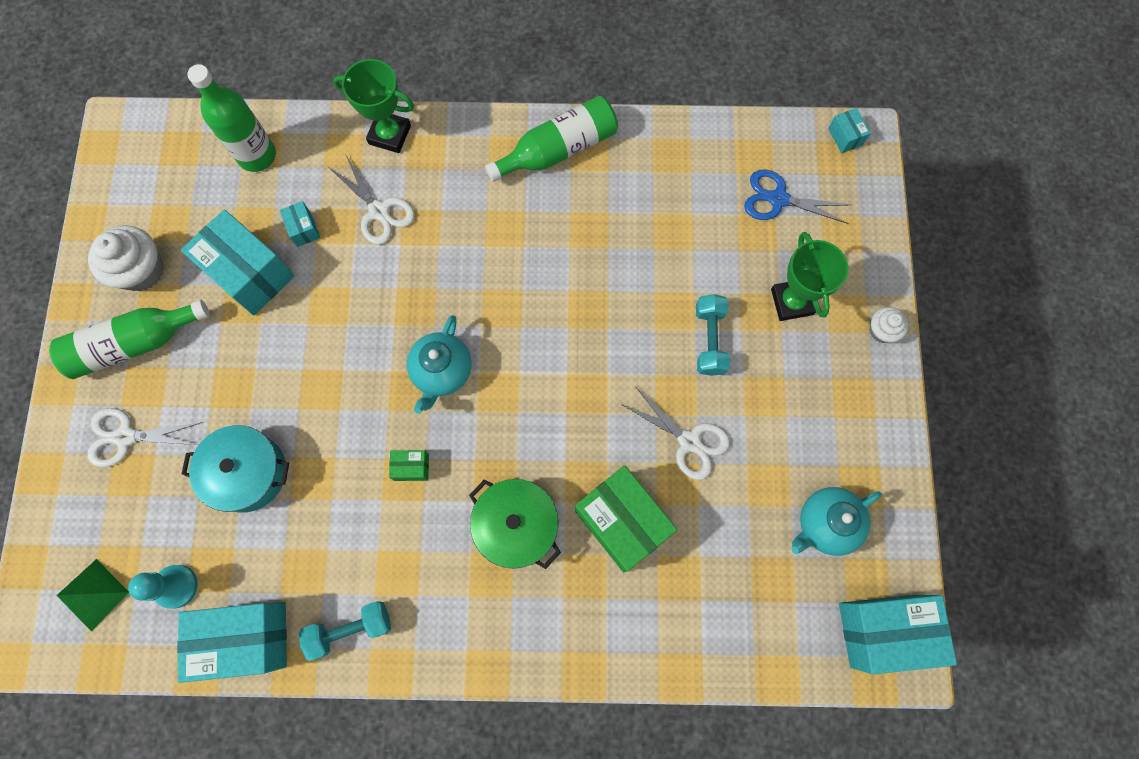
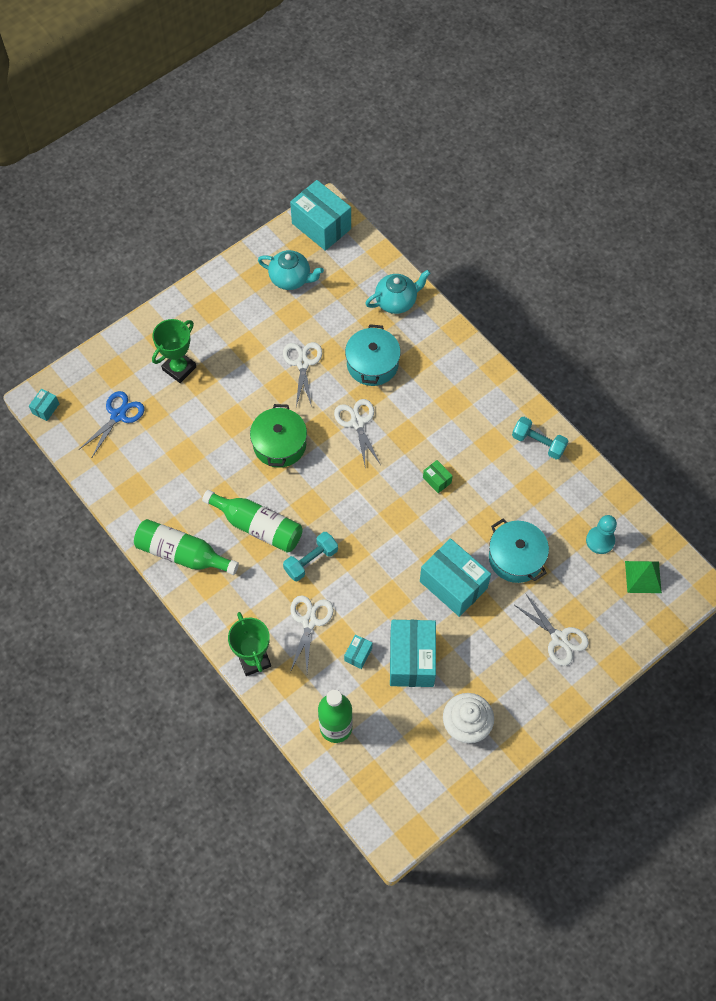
camera: 130 degrees left, 10 degrees down
green bottle [49,300,210,379] -> green bottle moved to [202,490,303,553]
turquoise box [177,602,287,683] -> turquoise box moved to [420,538,491,617]
turquoise teapot [407,315,472,414] -> turquoise teapot moved to [365,270,431,314]
green pot [469,479,561,569] -> green pot moved to [250,404,307,468]
green box [575,466,677,572] -> turquoise pot [345,324,401,386]
turquoise dumbbell [696,294,730,376] -> turquoise dumbbell moved to [283,532,338,581]
blue scissors [744,169,851,224] -> blue scissors turned 120 degrees counterclockwise [80,391,145,457]
white cupcake [869,307,908,343] -> none
none -> white scissors [334,399,381,465]

